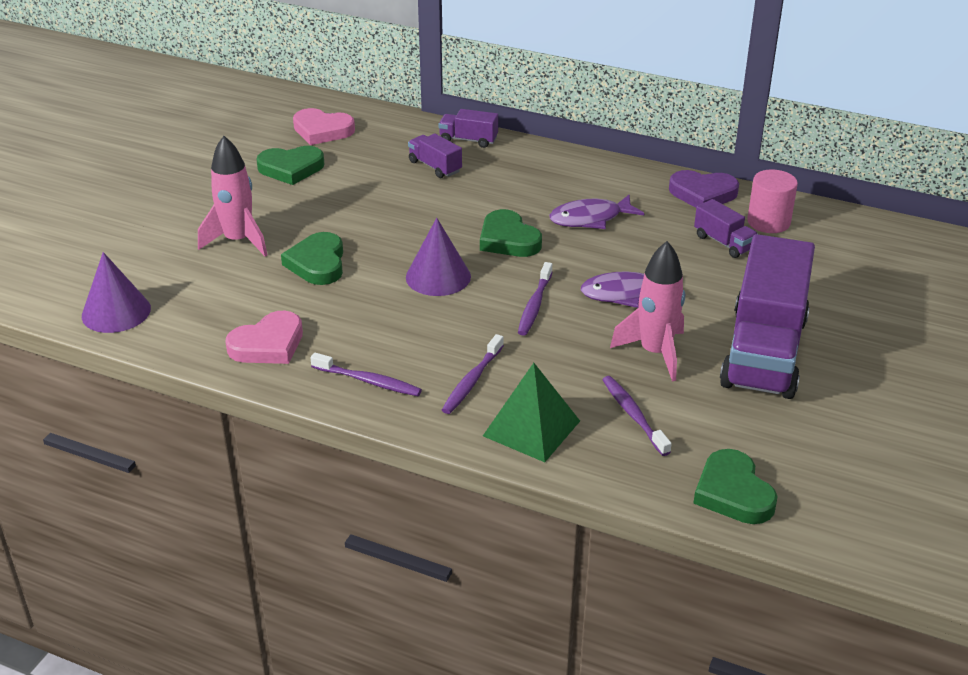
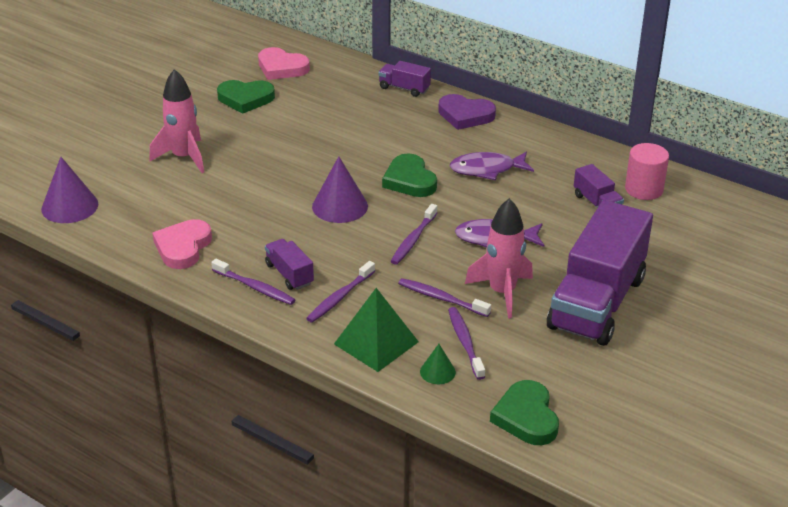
camera: 10 degrees right, 0 degrees up
pink heart [226,311,303,364] -> pink heart turned 135 degrees clockwise [153,219,212,269]
green heart [281,232,343,285] -> none
purple truck [408,133,462,178] -> purple truck moved to [265,239,314,290]
purple heart [669,170,739,208] -> purple heart moved to [438,94,496,130]
none -> purple toothbrush [398,278,491,317]
none -> green cone [420,344,456,384]

